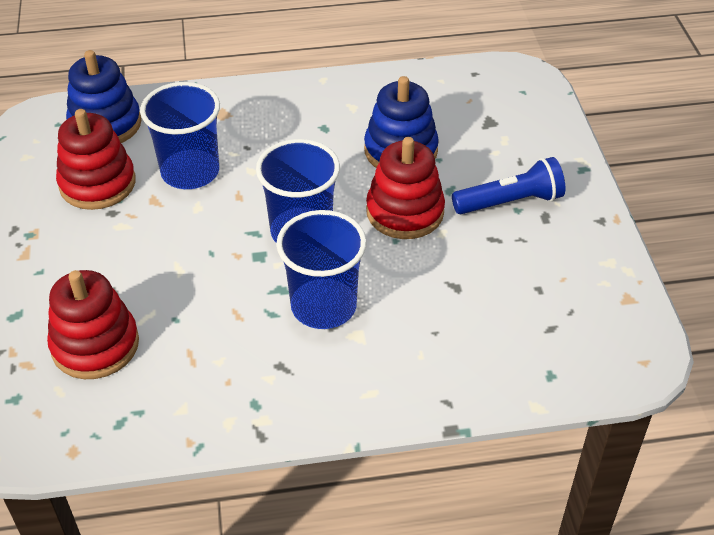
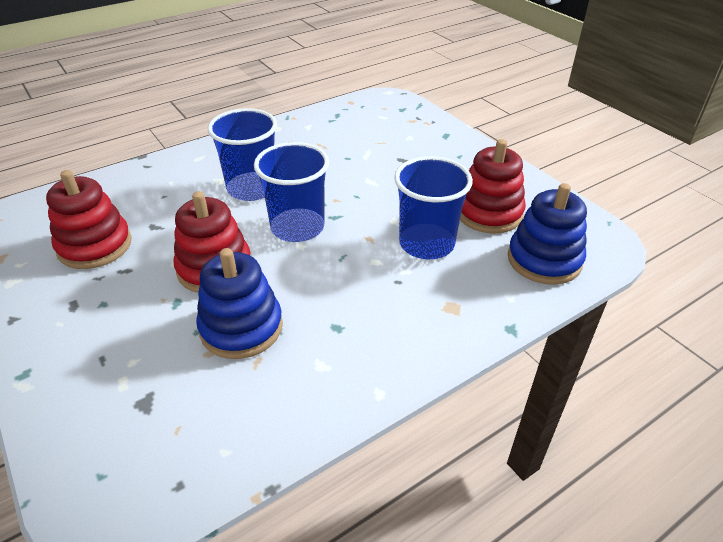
camera: 155 degrees right, 5 degrees down
red stacking toy [47,270,139,379] -> red stacking toy moved to [46,170,132,269]
blue flashlight [452,157,565,214] -> none

